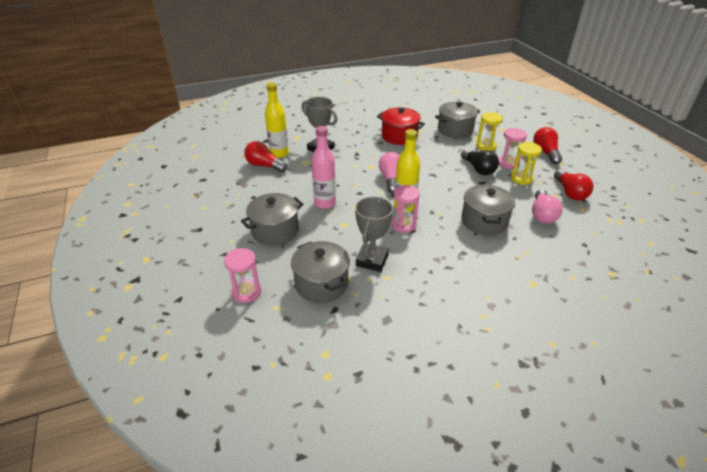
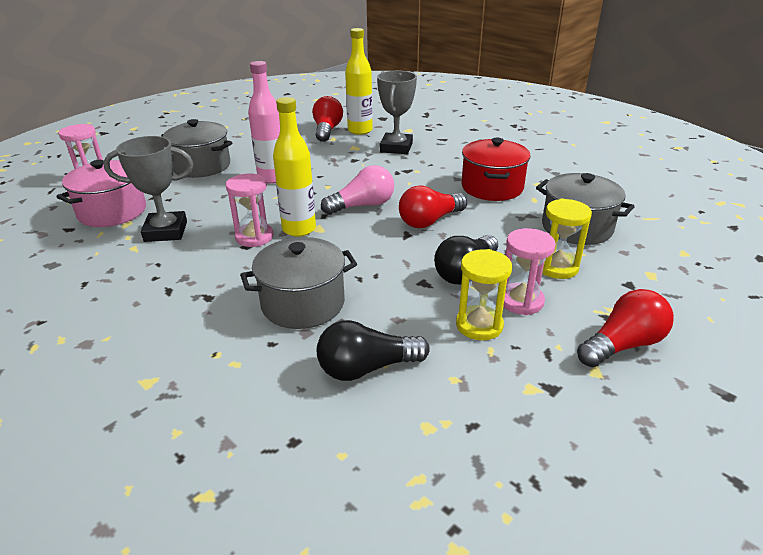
camera: 65 degrees right, 5 degrees down
grey pot [291,241,350,303] -> pink pot [56,160,146,227]
pink light bulb [532,190,563,224] -> black light bulb [317,320,430,381]
red light bulb [554,169,593,200] -> red light bulb moved to [399,185,467,228]

